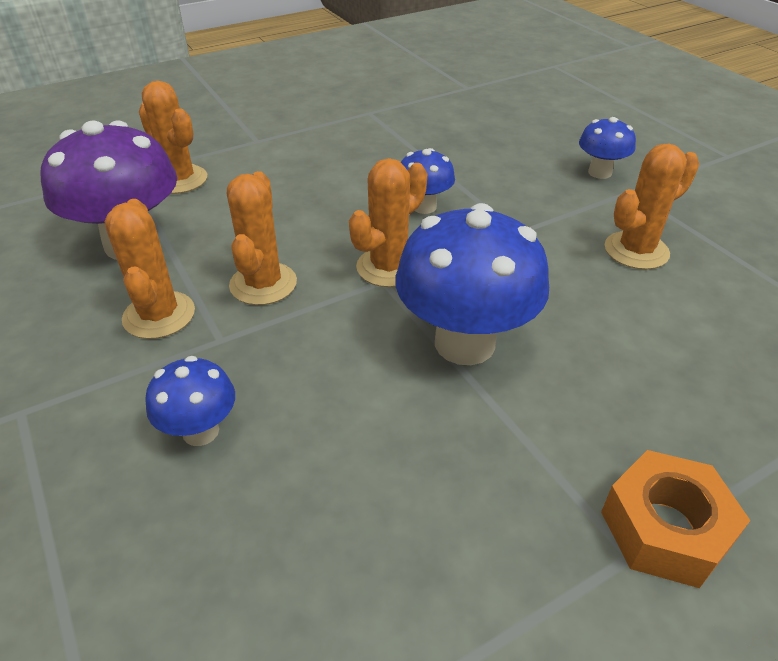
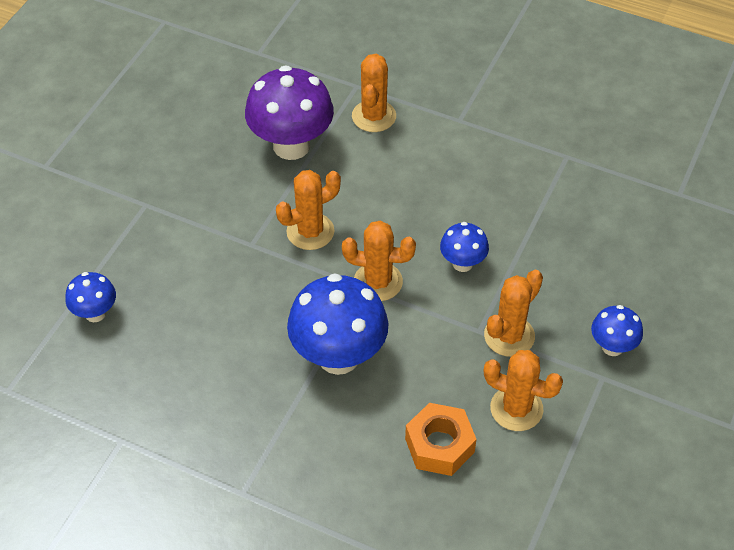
camera: 55 degrees right, 10 degrees up
orange cactus [105,199,195,339] -> orange cactus moved to [484,270,543,357]
blue mushroom [145,356,235,446] -> blue mushroom moved to [65,272,116,322]
orange nut [601,450,751,588] -> orange nut moved to [405,403,477,476]

